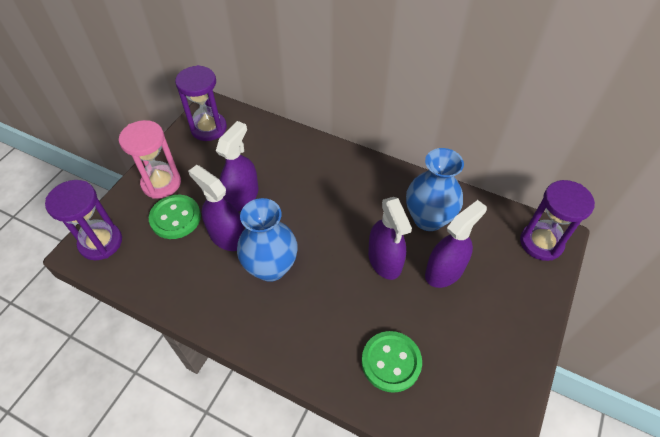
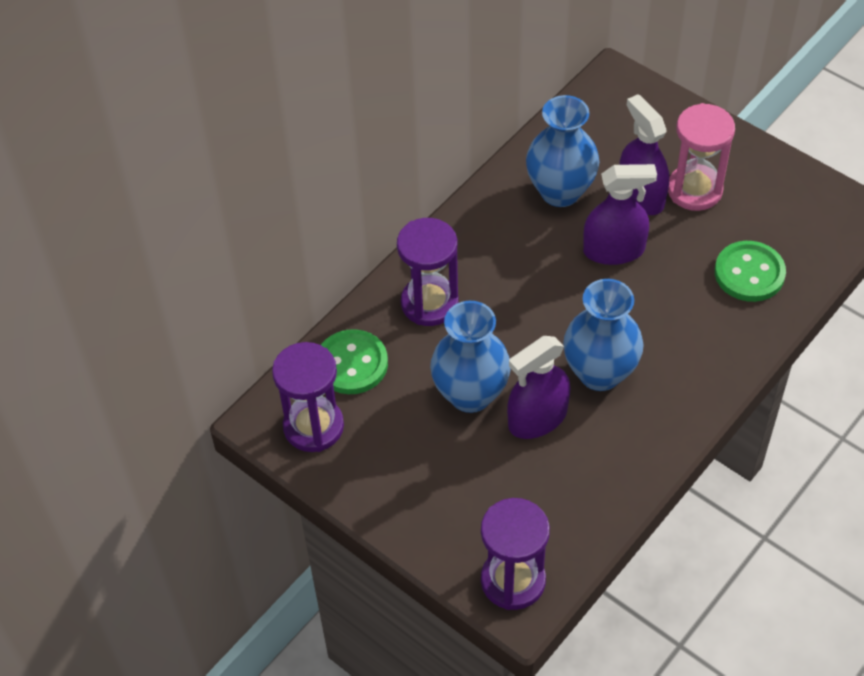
camera: 75 degrees left, 0 degrees up
pink hourglass [119,120,181,199] -> pink hourglass moved to [668,103,735,211]
green button [149,195,201,239] -> green button moved to [321,329,388,394]
purple spray bottle [216,121,258,212] -> blue vase [430,301,510,413]
purple hourglass [520,180,595,261] -> purple hourglass moved to [397,218,459,326]

